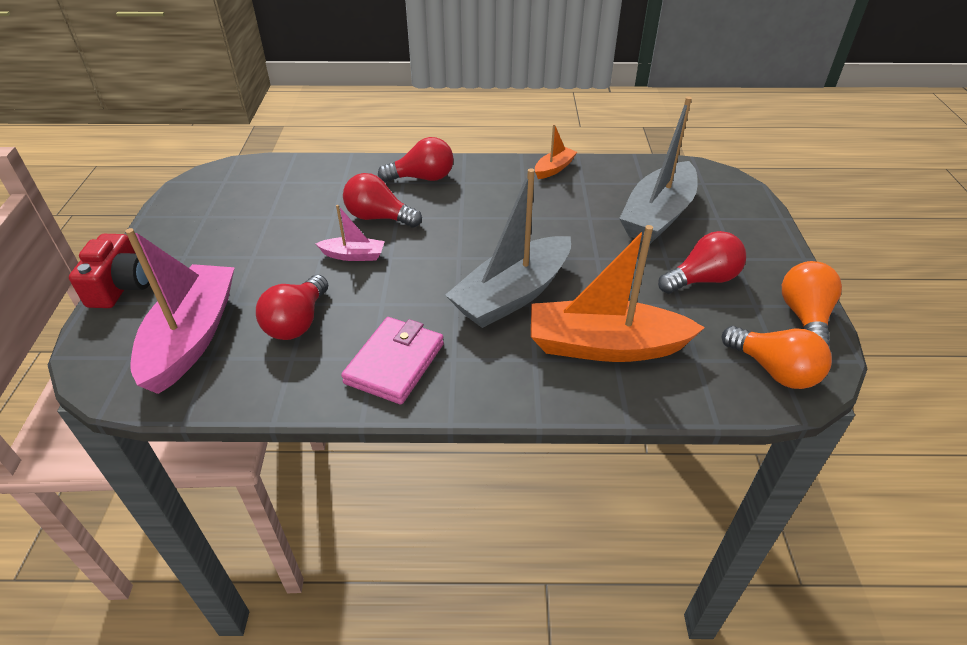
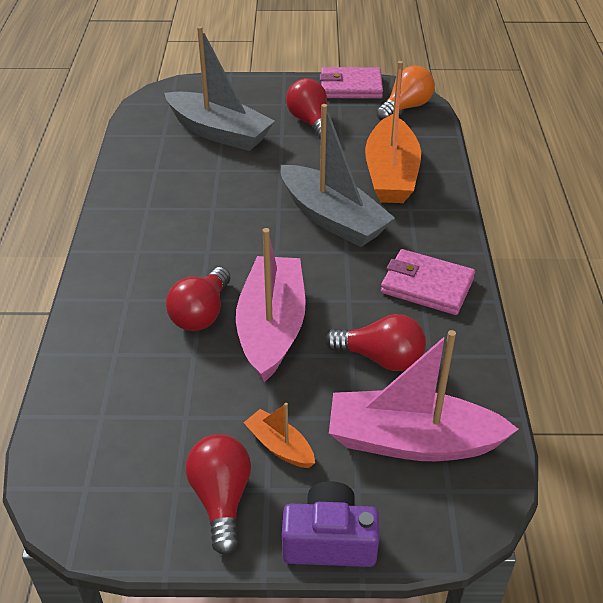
camera: 90 degrees left, 0 degrees up
red camera [69,234,149,308] -> purple camera [282,481,379,567]
pink boat [316,205,385,261] -> pink boat [236,228,306,382], size x2.13
red light bulb [378,137,454,182] -> red light bulb moved to [186,434,251,555]
orange boat [535,124,577,179] -> orange boat moved to [244,403,315,468]
orange light bulb [782,261,842,346] -> pink wallet [320,67,383,99]

